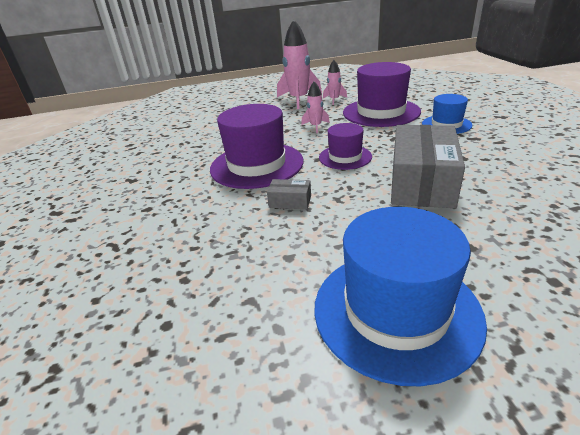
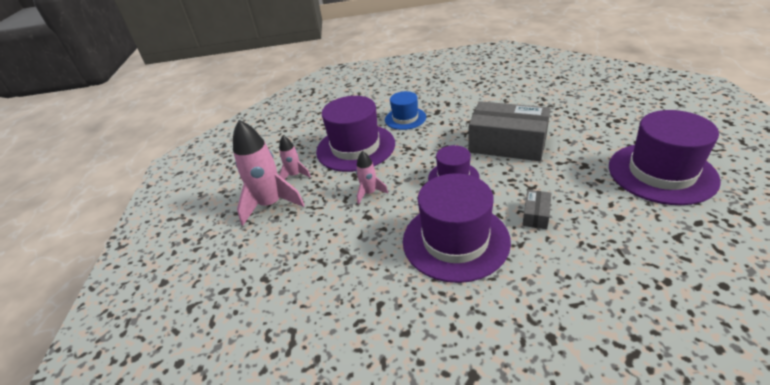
camera: 80 degrees left, 5 degrees up
blue hat [314,207,487,386] -> purple hat [609,110,721,205]

